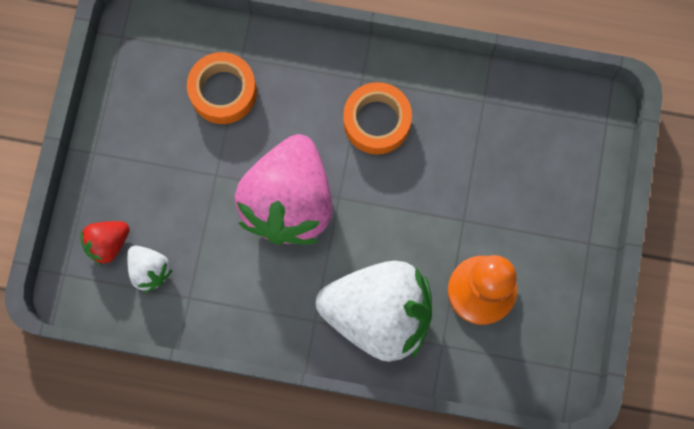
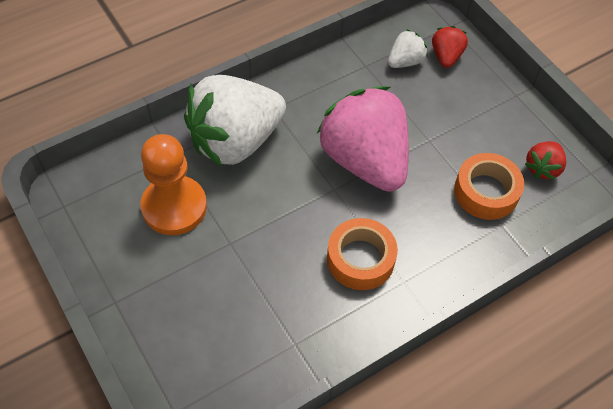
camera: 135 degrees right, 20 degrees down
white strawberry [127,246,172,293] -> white strawberry turned 135 degrees clockwise [388,29,428,68]
none -> red strawberry [525,141,566,180]

